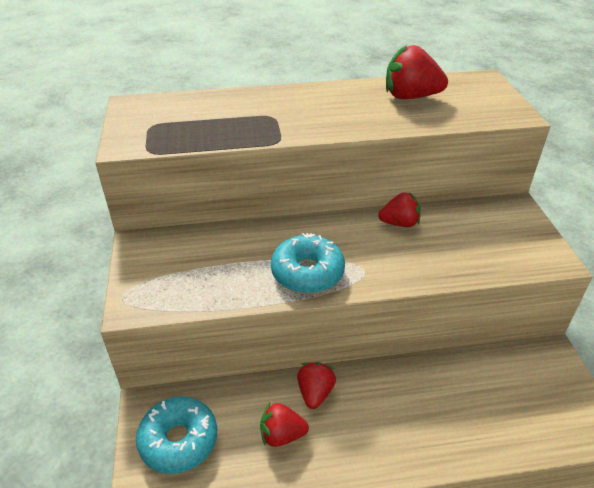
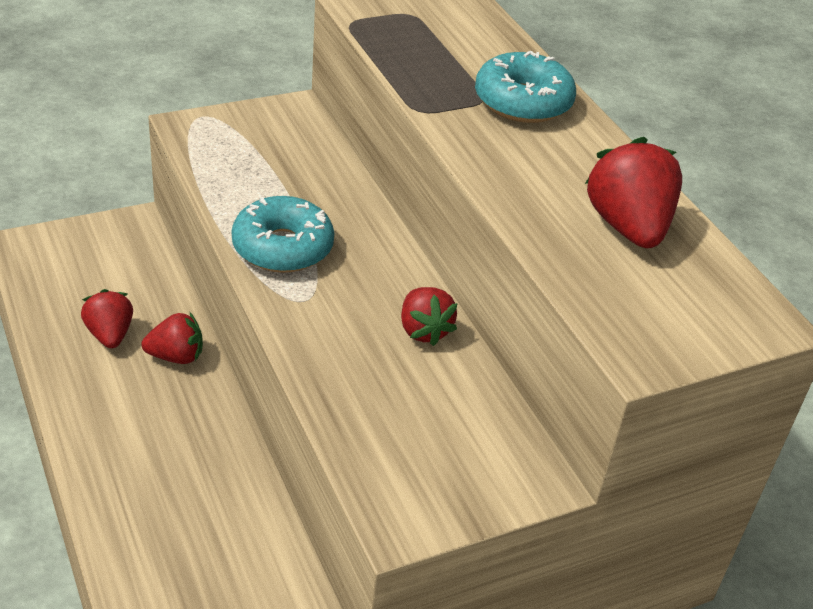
camera: 70 degrees right, 0 degrees up
turquoise donut [136,396,217,474] -> turquoise donut moved to [475,51,576,123]

